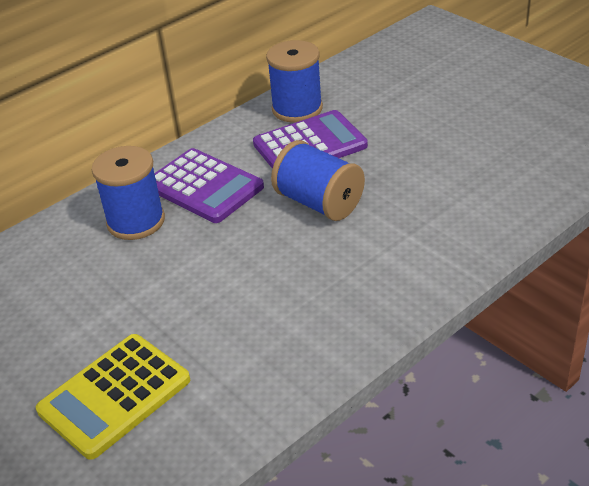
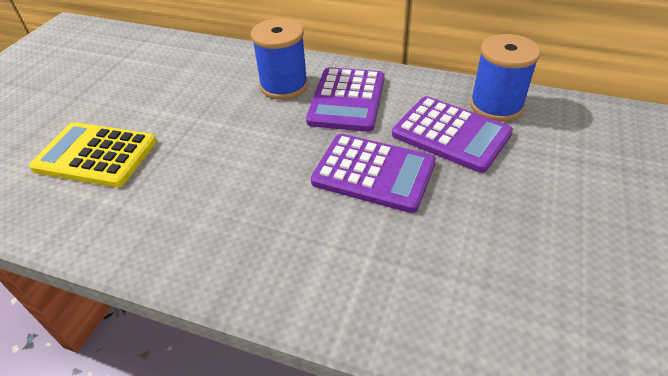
camera: 60 degrees right, 5 degrees up
blue spool [271,140,365,221] -> purple calculator [311,134,436,213]

